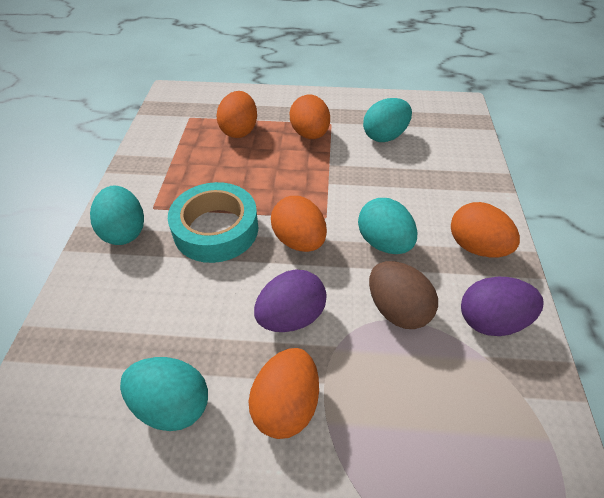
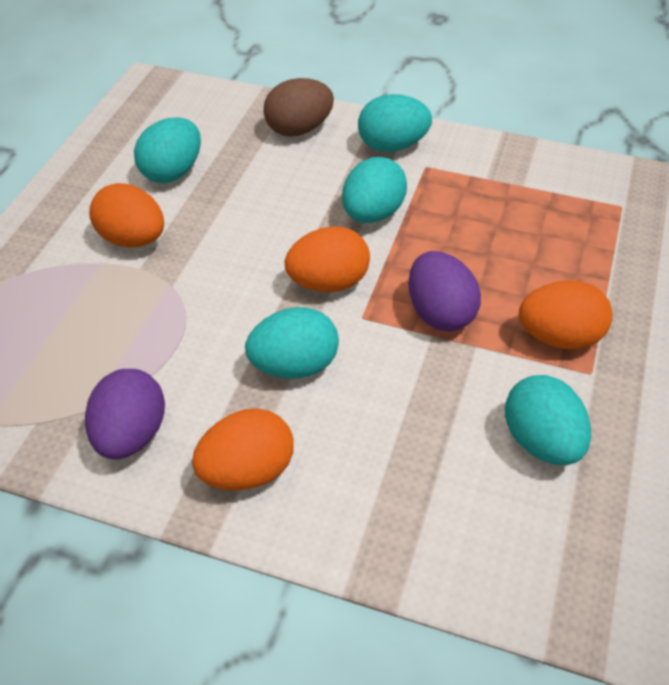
camera: 105 degrees right, 0 degrees up
turquoise tape [168,182,258,263] -> turquoise egg [342,157,407,223]
orange egg [217,91,257,138] -> none
purple egg [254,269,327,332] -> purple egg moved to [408,251,481,331]
brown egg [369,261,438,329] -> brown egg moved to [263,78,334,137]

